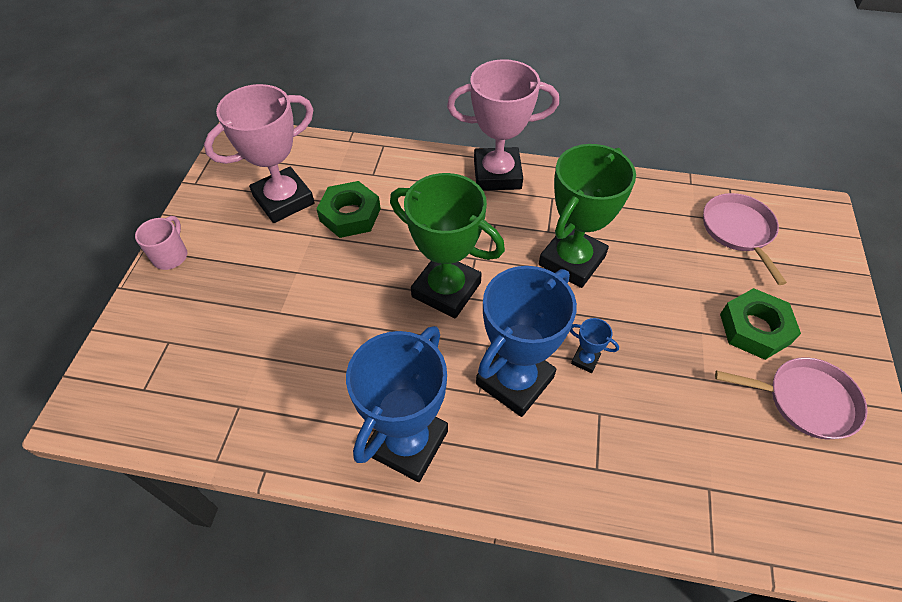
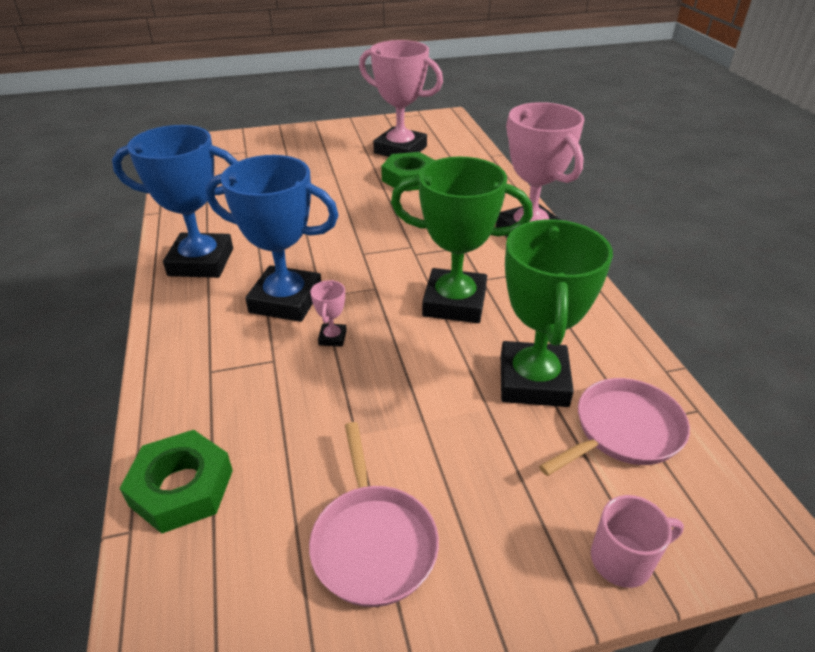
camera: 65 degrees right, 15 degrees down
pink mug [135,216,187,270] -> pink mug moved to [591,495,684,588]
green trophy [390,173,505,318] -> green trophy moved to [501,219,613,407]
blue trophy [570,318,619,373] -> pink trophy [310,280,347,347]
green nut [720,288,801,360] -> green nut moved to [119,430,233,534]

